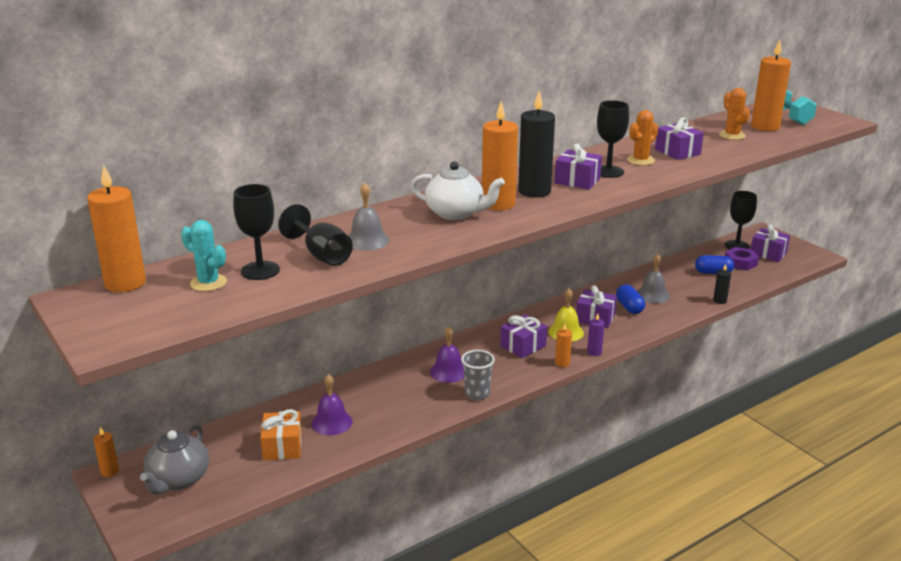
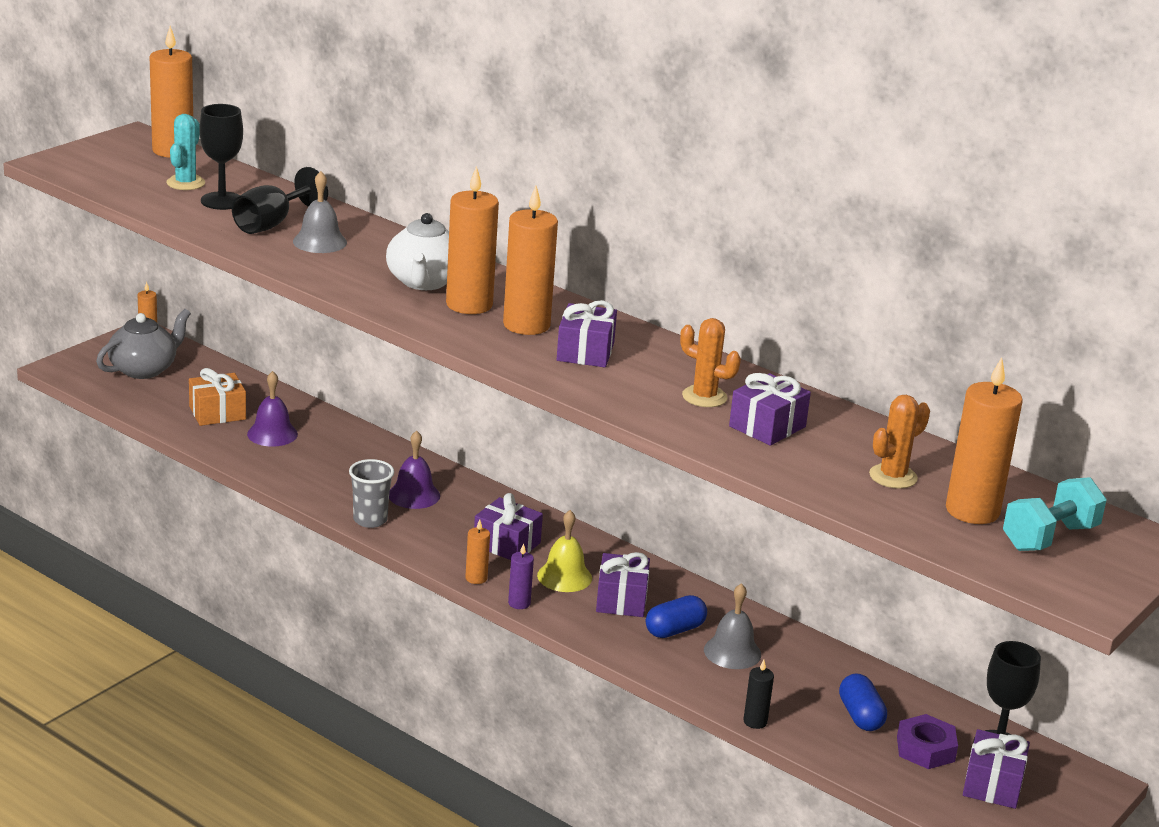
camera: 70 degrees right, 0 degrees up
grey teapot [140,424,209,495] -> grey teapot turned 135 degrees clockwise [96,309,191,379]
black candle [518,91,555,198] -> orange candle [503,186,558,335]
black goblet [597,100,629,178] -> none

